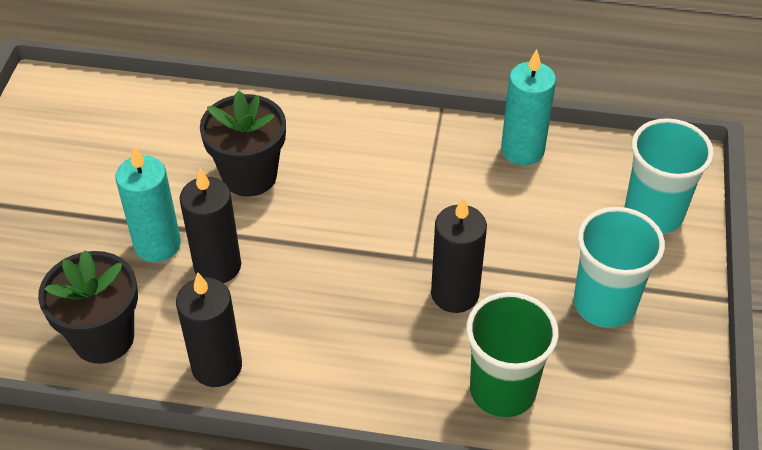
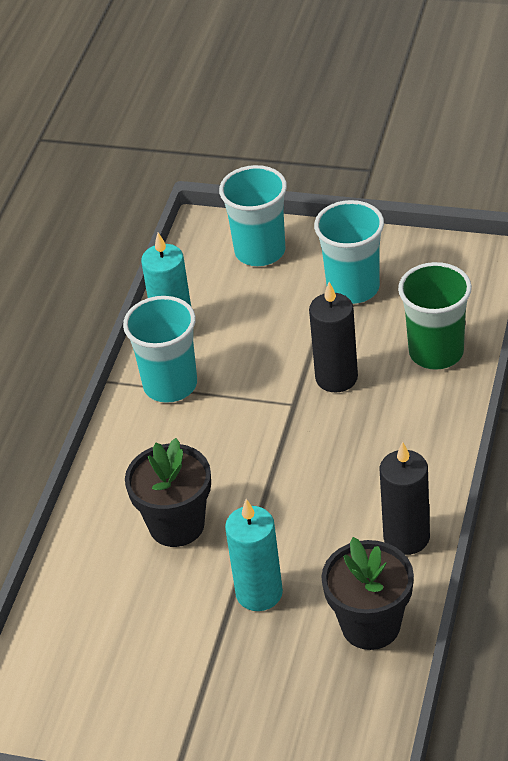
camera: 80 degrees left, 5 degrees down
black candle [179,168,241,283] -> none
none -> turquoise cup [123,296,197,403]

